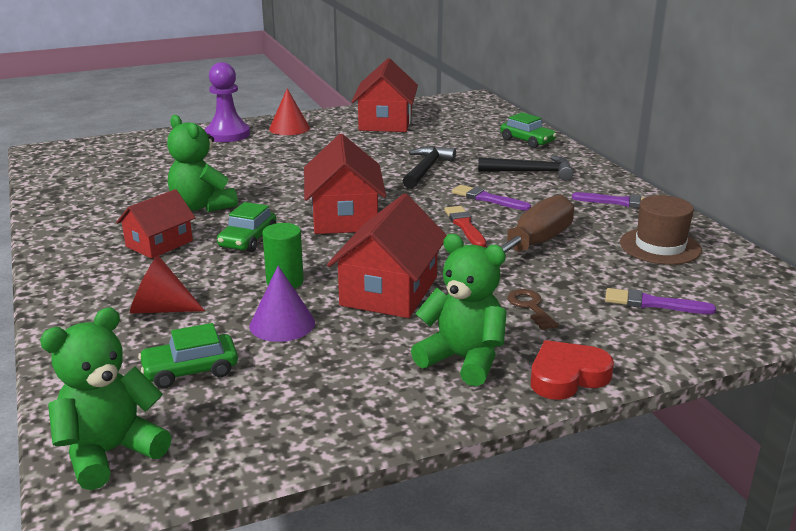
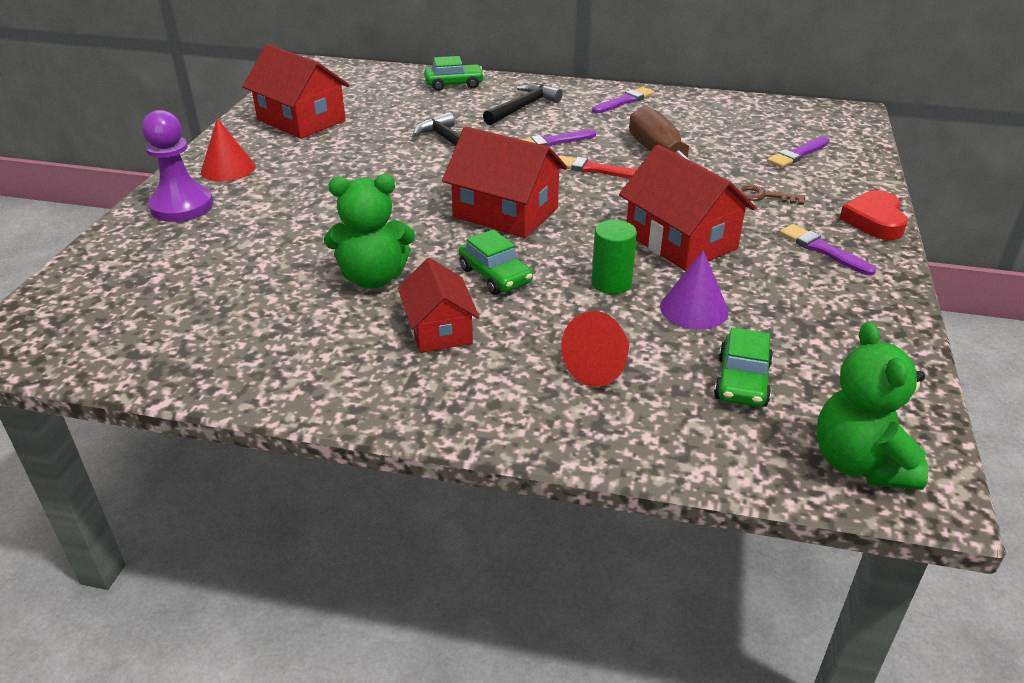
camera: 55 degrees left, 10 degrees up
green teddy bear [411,234,507,386] -> purple brush [779,224,876,276]
brown hat [620,195,702,265] -> none

